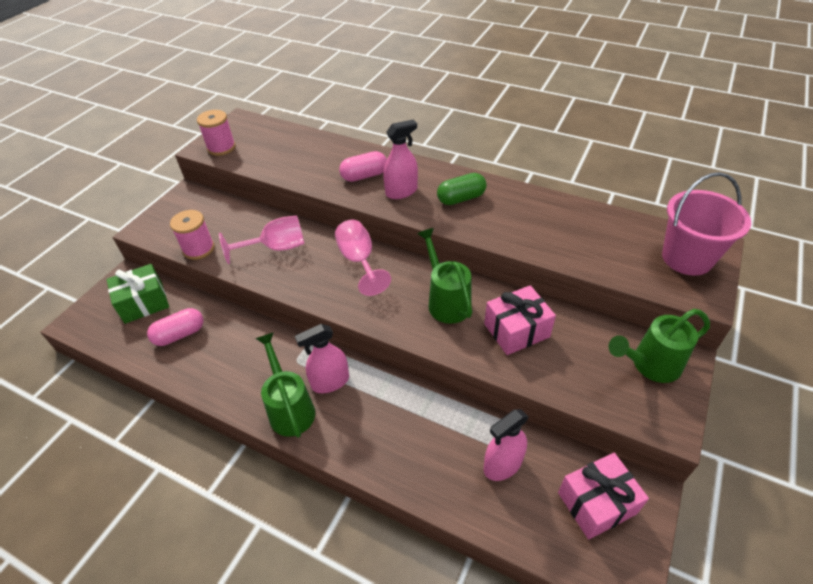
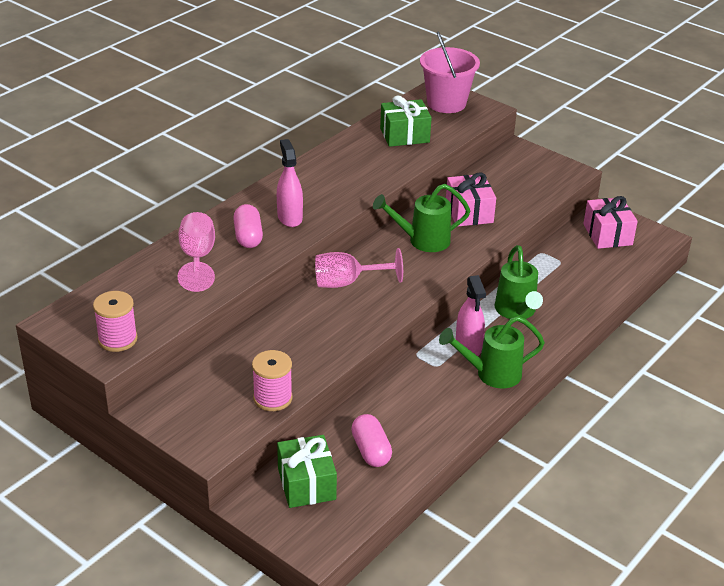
camera: 80 degrees left, 10 degrees down
pink goblet [219,216,305,264] -> pink goblet moved to [178,212,215,292]
green capsule [437,173,486,205] -> none
pink spray bottle [484,409,529,481] -> none
green watering can [608,309,710,383] -> green watering can moved to [494,245,543,319]
none -> green gift [380,95,432,147]

